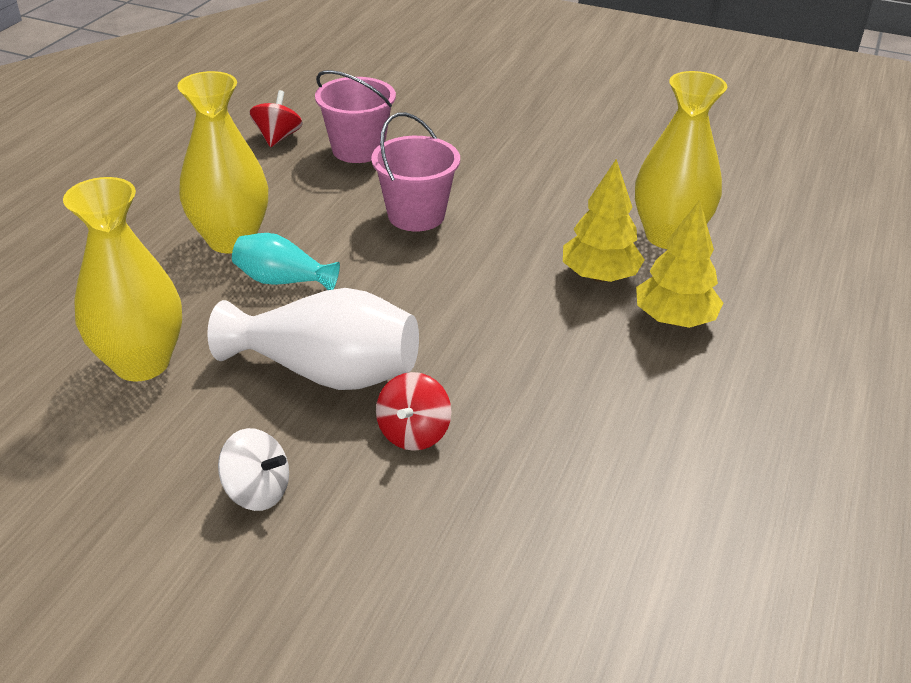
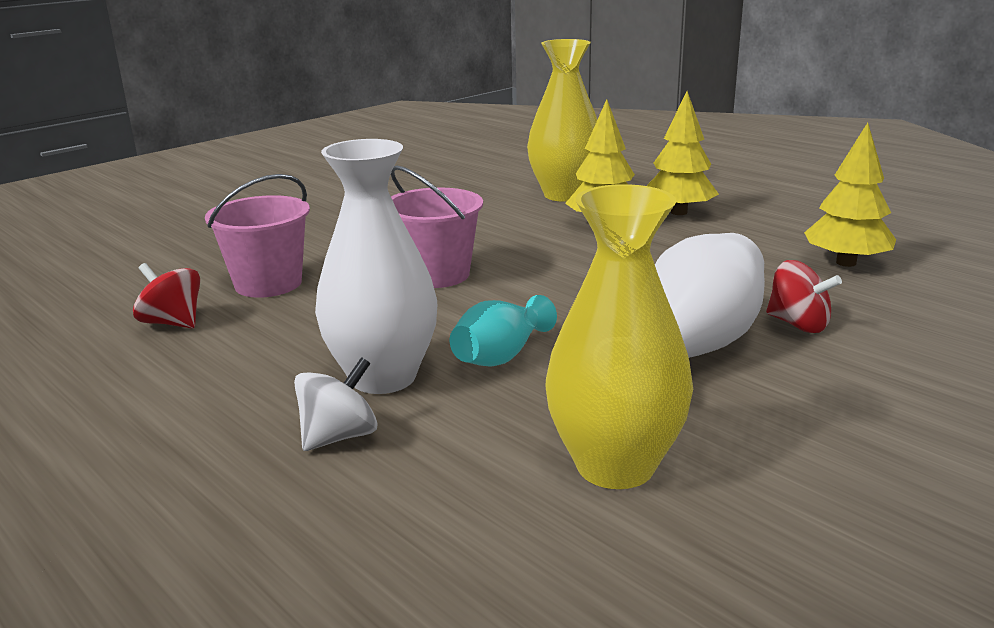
camera: 65 degrees left, 15 degrees down
yellow vase [177,71,268,253] -> white vase [315,139,437,394]
white spinning top [218,428,289,511] -> white spinning top moved to [294,357,378,451]
none -> yellow tree [804,122,896,267]

